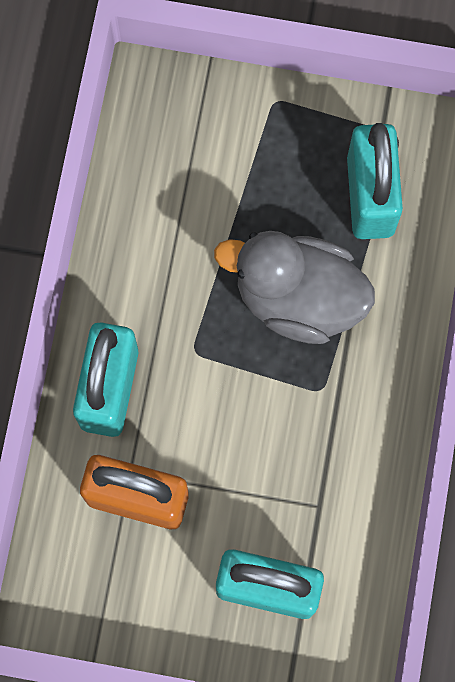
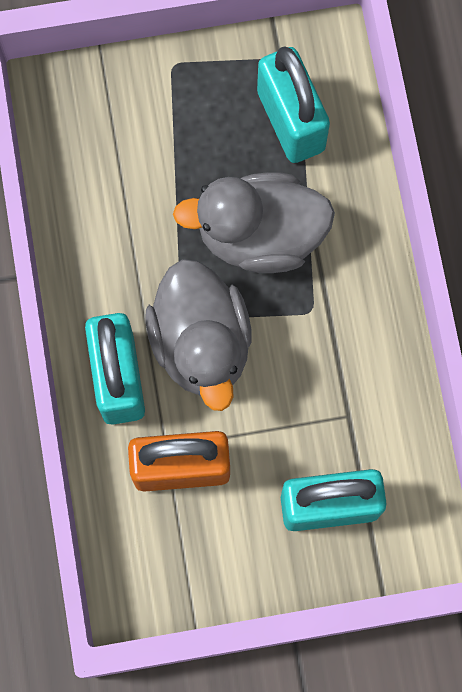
camera: 20 degrees left, 0 degrees up
none -> grey duck [145,259,252,411]

